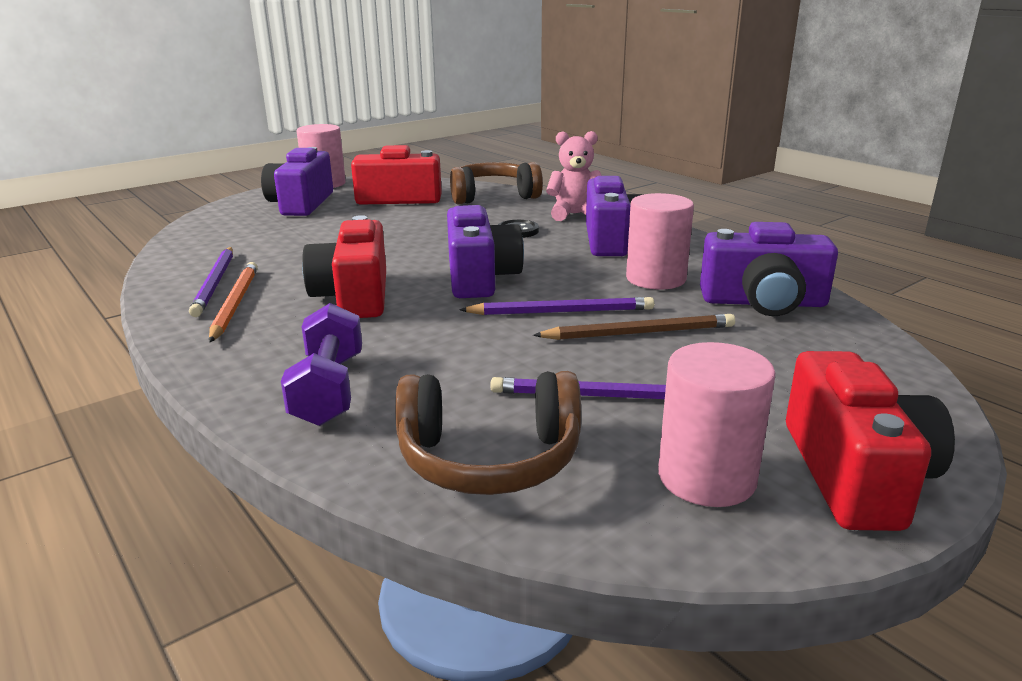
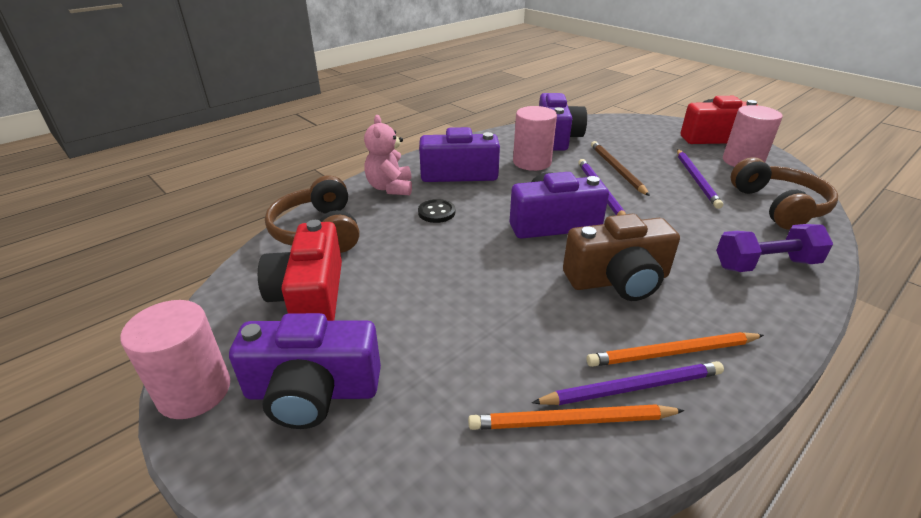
camera: 95 degrees left, 10 degrees up
red camera [302,215,386,318] -> brown camera [563,214,680,301]
none -> orange pencil [468,404,685,430]

